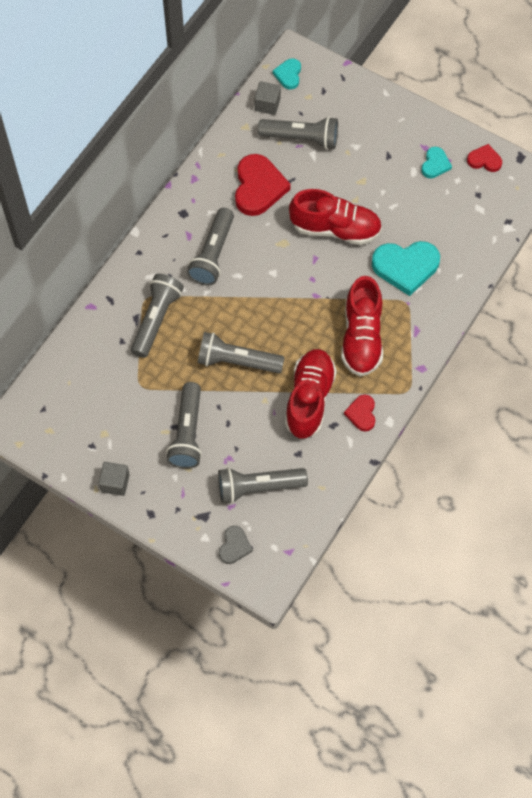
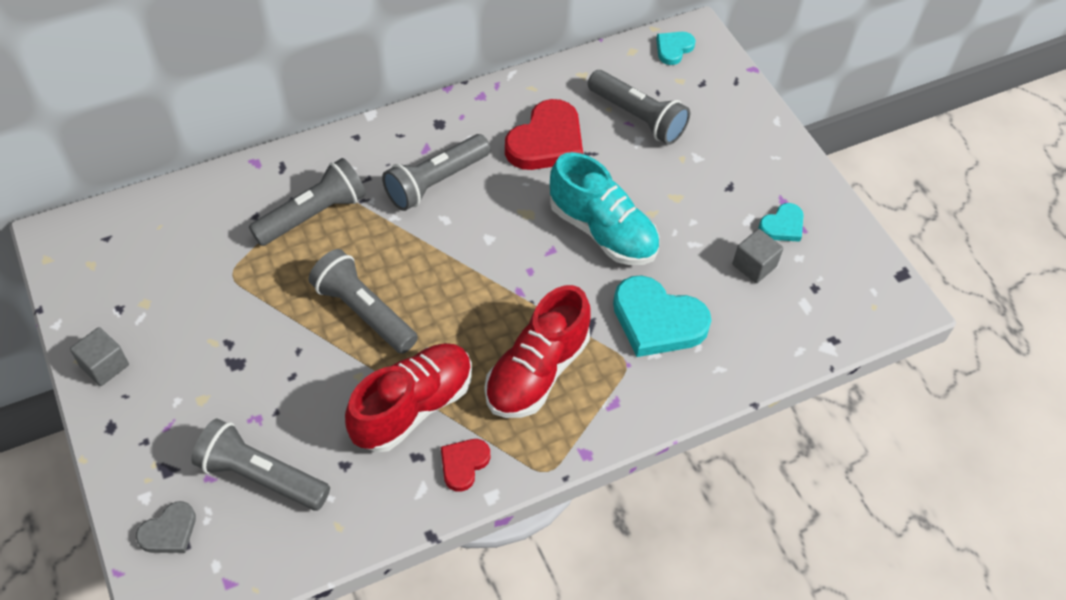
camera: 30 degrees right, 10 degrees down
grey flashlight [166,382,202,469] -> none
grey cube [255,81,281,115] -> grey cube moved to [732,229,783,283]
red shoe [289,189,382,245] -> turquoise shoe [550,152,659,265]
red heart [467,144,502,172] -> none

